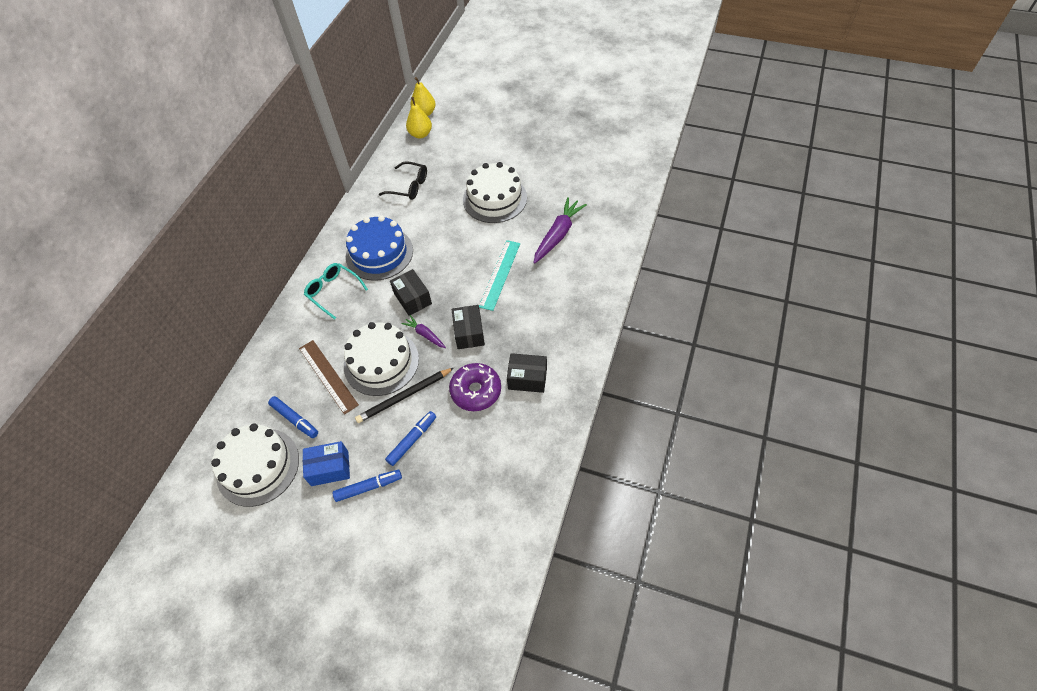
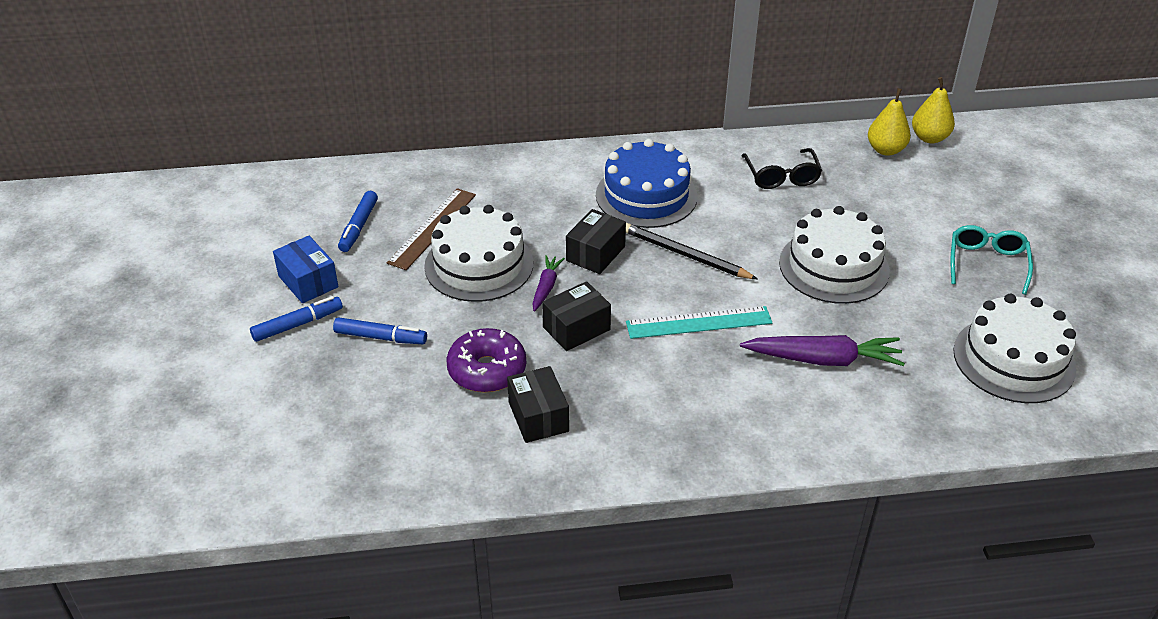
camera: 60 degrees right, 15 degrees down
white cake [211,423,299,507] -> white cake moved to [953,294,1077,403]
turquoise glasses [304,263,368,320] -> turquoise glasses moved to [951,225,1033,295]
blue marker [333,470,402,502] -> blue marker turned 75 degrees counterclockwise [250,296,343,342]
black pencil [355,368,454,423] -> black pencil moved to [626,223,757,279]

